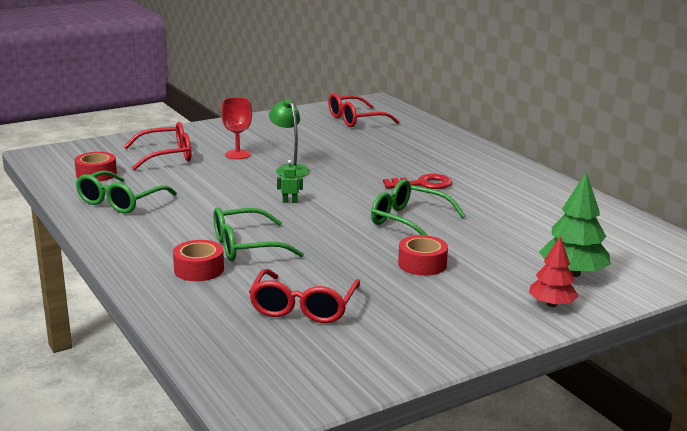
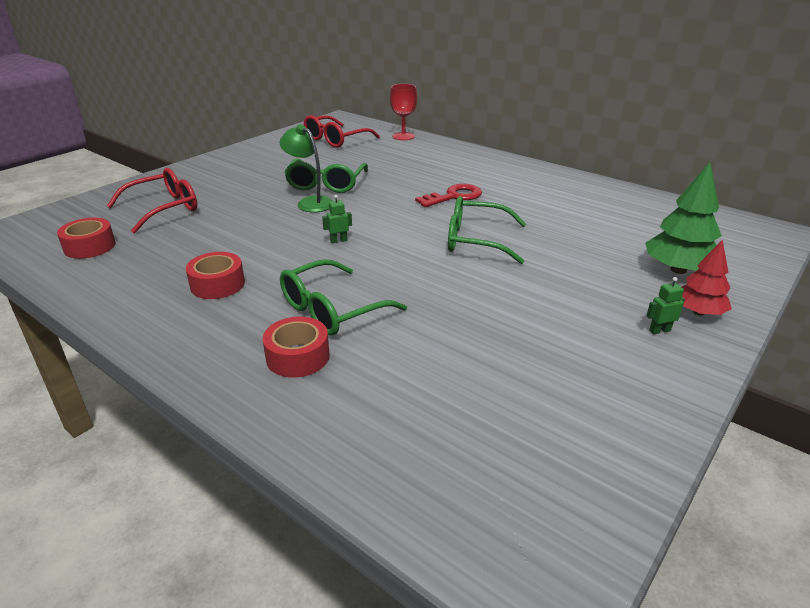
camera: 20 degrees left, 10 degrees up
green glasses [76,170,177,214] -> green glasses moved to [284,159,368,193]
red goblet [221,97,252,159] -> red goblet moved to [390,84,417,140]
red glasses [249,269,360,323] -> none
red tape [398,235,448,276] -> red tape moved to [186,252,245,299]
none -> green robot [646,277,685,335]

